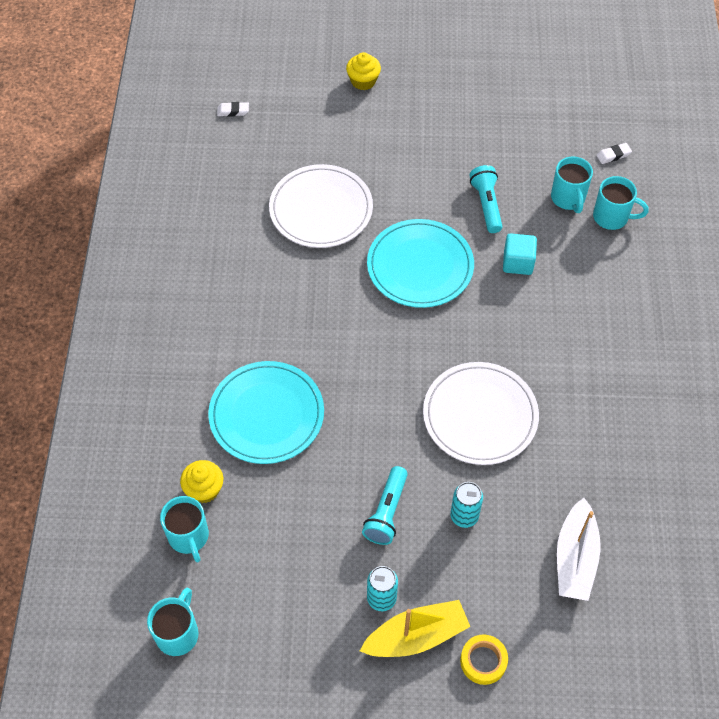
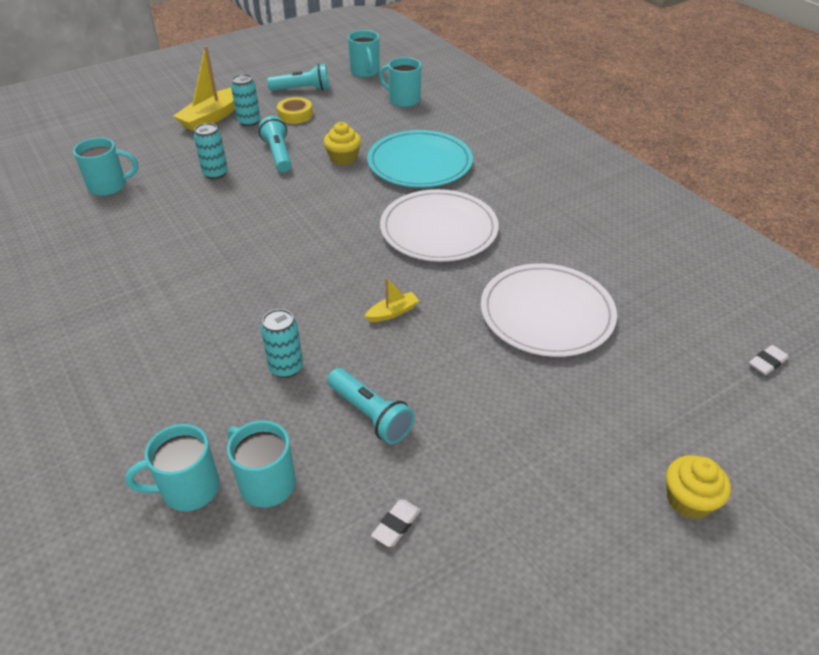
camera: 145 degrees right, 15 degrees down
yellow cupcake [180,460,223,503] -> yellow cupcake moved to [323,122,361,166]
turquoise plate [367,219,474,308] -> yellow boat [365,278,420,322]
white plate [423,362,539,465] -> white plate moved to [380,189,499,262]
yellow tape [460,634,508,685] -> yellow tape moved to [277,97,313,124]
turquoise cube [503,233,537,275] -> turquoise can [261,309,303,378]
white boat [557,498,601,601] -> turquoise mug [73,137,138,196]
white eraser [597,143,632,164] -> white eraser moved to [371,499,421,547]
none -> turquoise flashlight [267,64,329,91]

